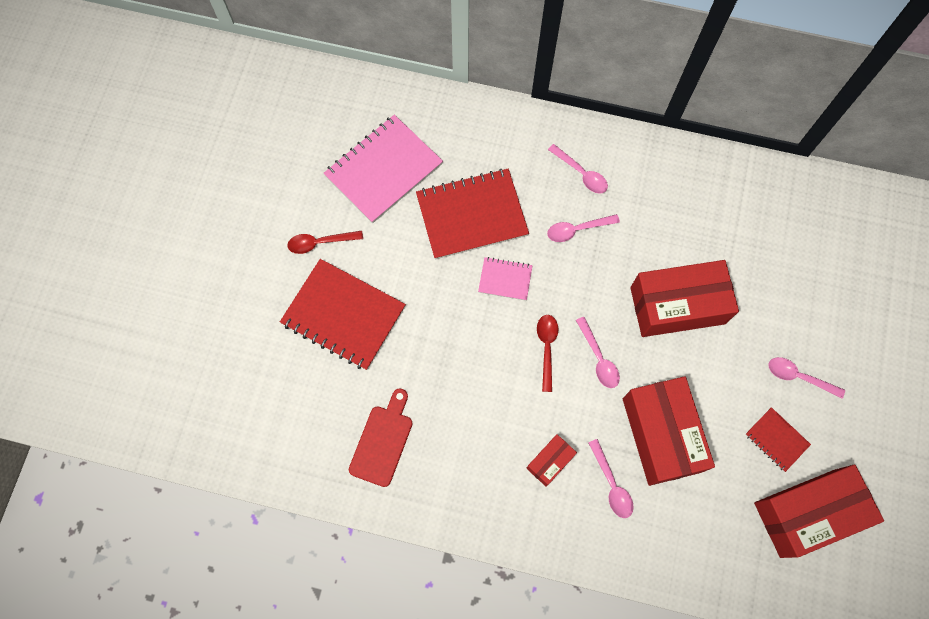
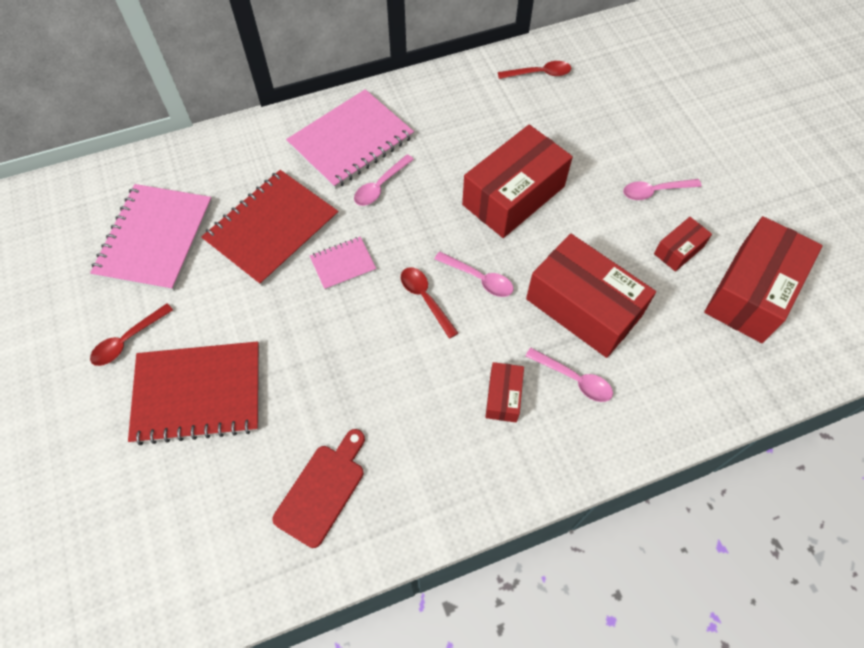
camera: 35 degrees left, 10 degrees down
red cutting board [349,388,413,487] -> red cutting board turned 45 degrees clockwise [272,429,365,548]
pink spoon [548,144,608,194] -> pink notebook [286,89,414,189]
red notebook [745,407,811,472] -> red box [654,217,712,272]
none -> red spoon [498,61,571,79]

